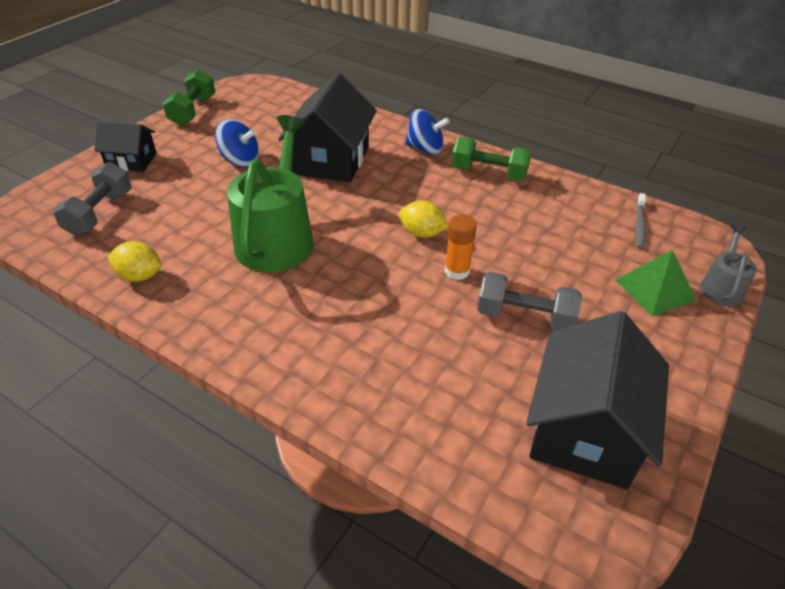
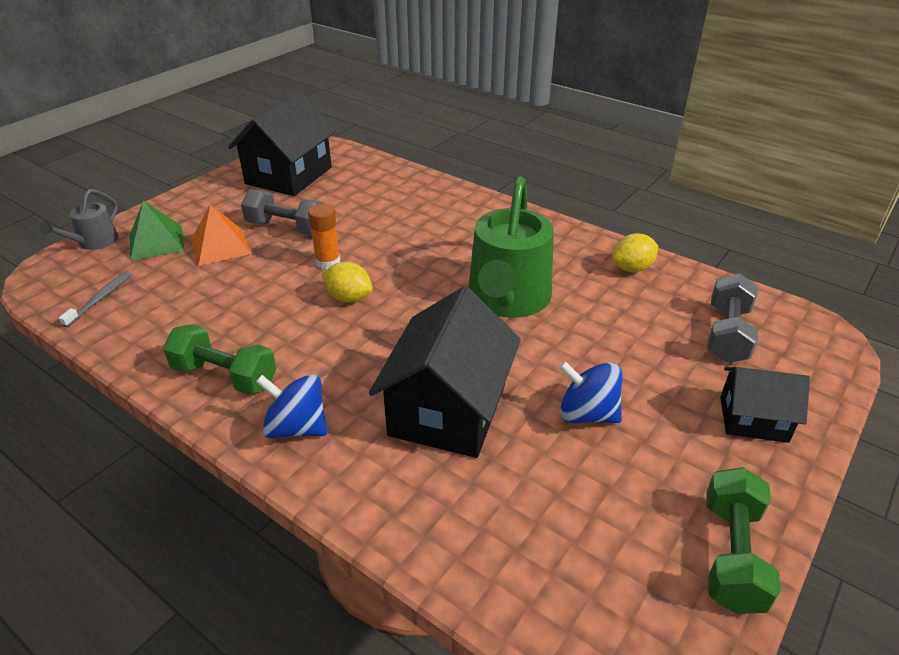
camera: 175 degrees left, 5 degrees down
yellow lemon [108,241,161,282] -> yellow lemon turned 45 degrees counterclockwise [613,233,658,272]
none -> orange pyramid [191,204,251,266]

